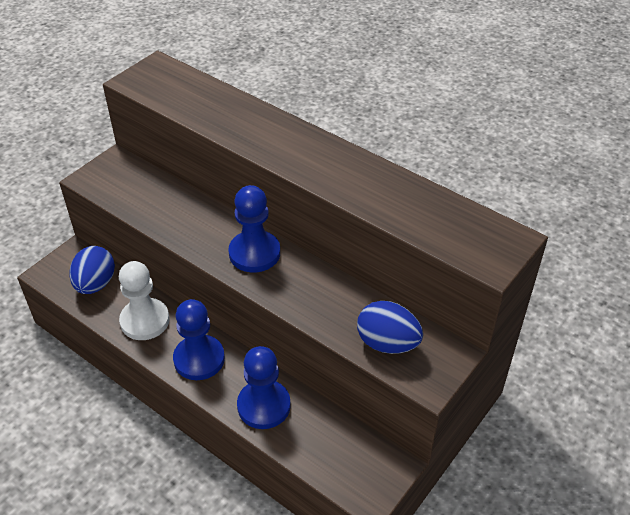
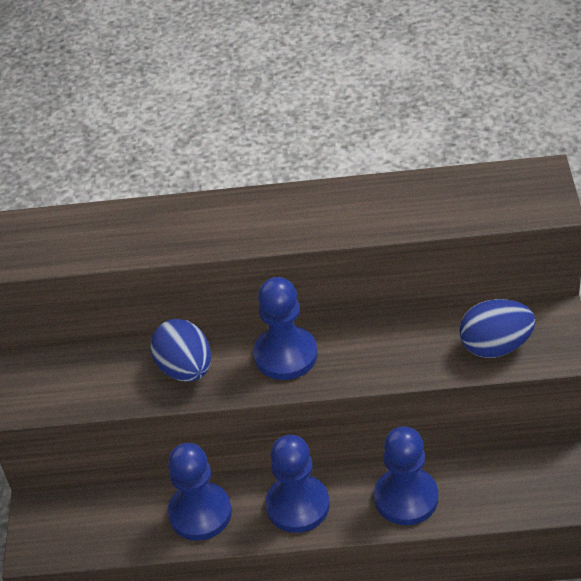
camera: 35 degrees left, 0 degrees up
blue egg [69,246,115,294] -> blue egg moved to [150,319,211,382]
white pawn [119,261,170,340] -> blue pawn [168,443,232,541]

